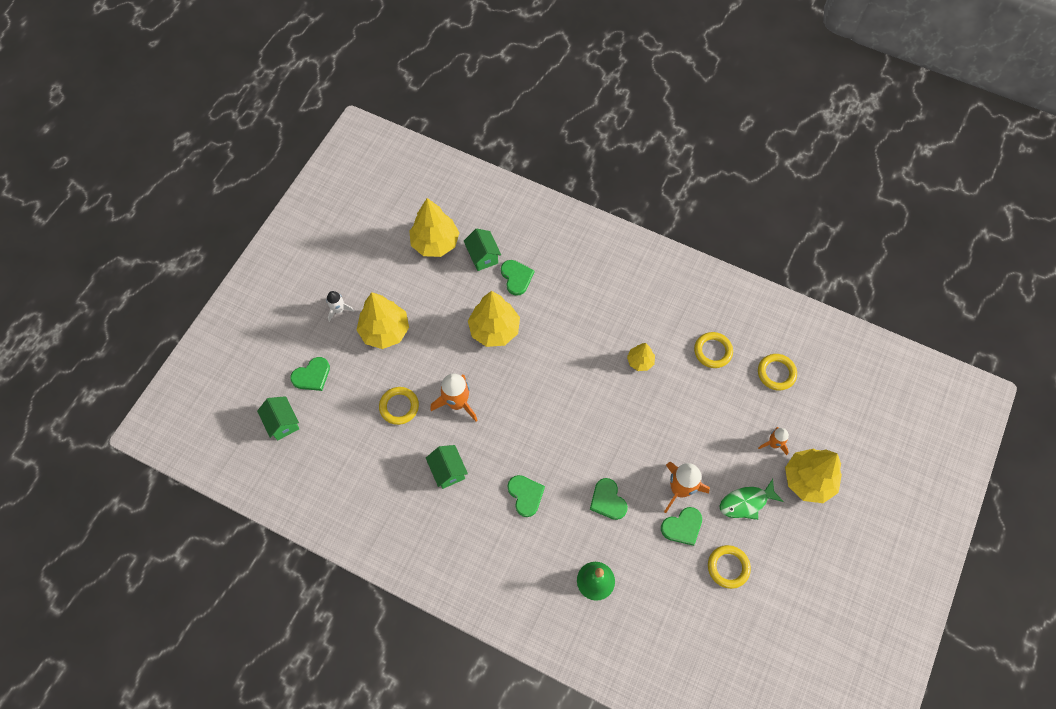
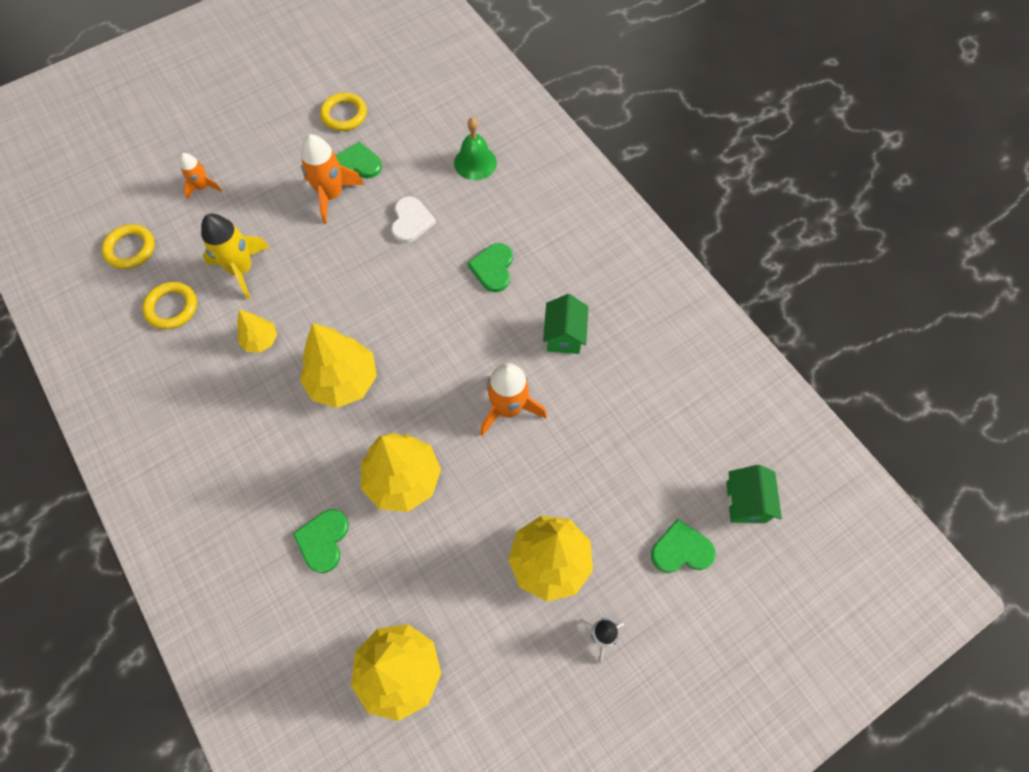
camera: 150 degrees left, 0 degrees up
yellow ring [379,387,419,425] -> none
green house [464,228,501,271] -> none
green heart [590,478,628,520] -> white heart [391,196,436,243]
green fish [720,479,784,520] -> none
yellow tree [785,449,842,503] -> yellow tree moved to [300,323,377,408]
none -> yellow rocket [201,214,270,299]

